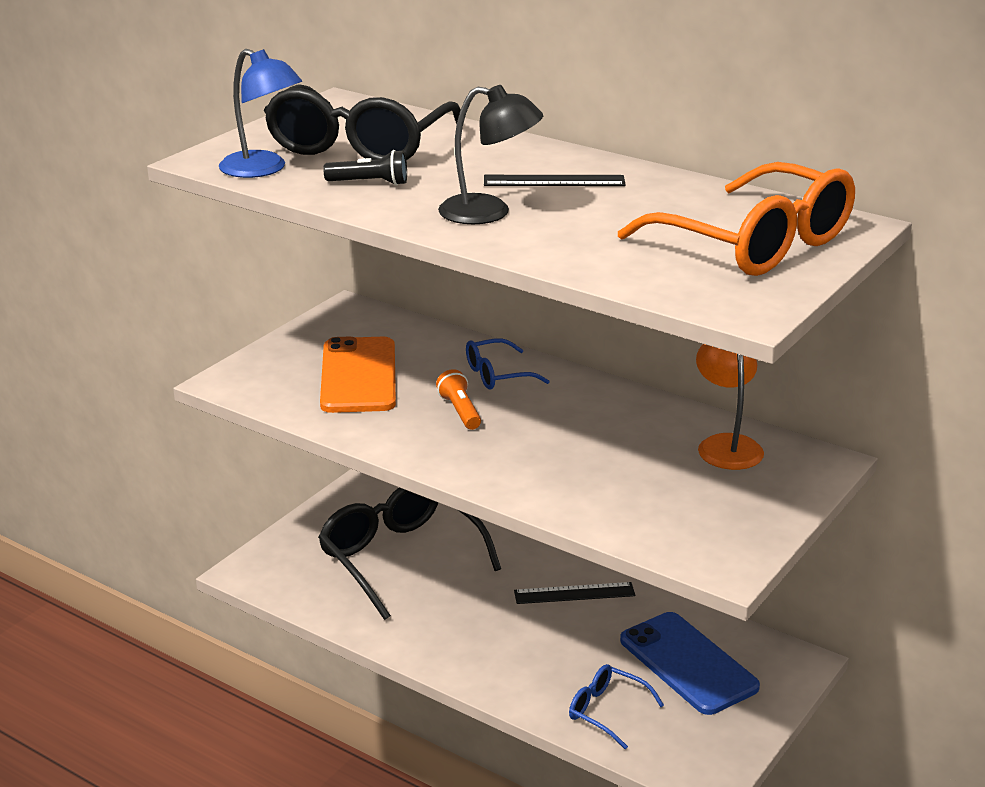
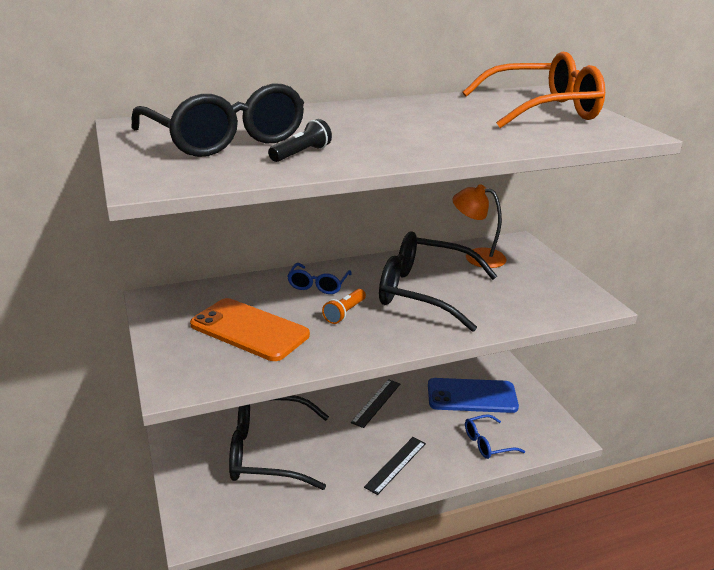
camera: 55 degrees left, 0 degrees up
blue lamp [219,49,302,178] -> none
orange flashlight [436,369,481,430] -> orange flashlight turned 75 degrees counterclockwise [322,289,366,324]
black lamp [438,85,543,224] -> none
black ruler [484,175,626,186] -> black ruler moved to [364,437,426,495]
none -> black glasses [379,232,497,332]

